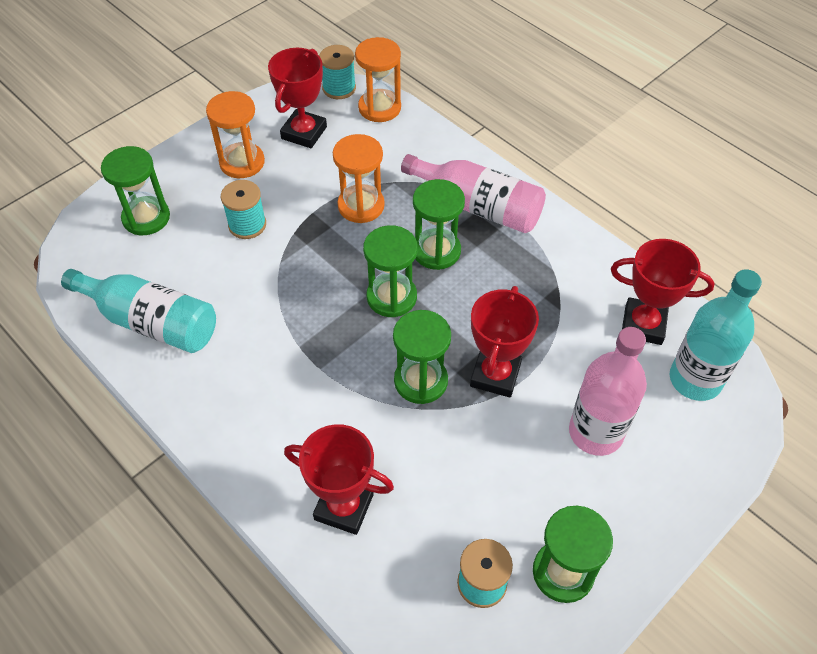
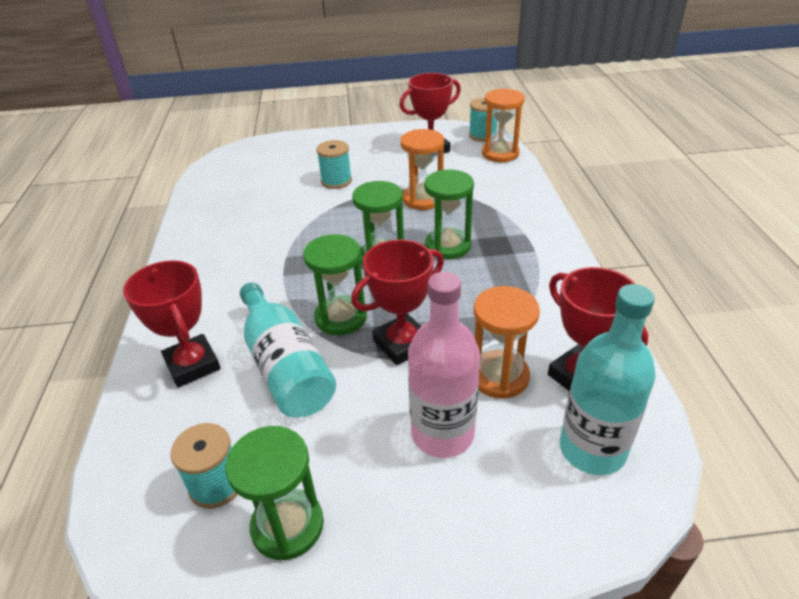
camera: 40 degrees right, 15 degrees down
turquoise bottle [61,269,216,353] -> turquoise bottle moved to [240,282,336,417]
green hourglass [101,146,170,235] -> none
orange hourglass [206,91,265,178] -> orange hourglass moved to [474,286,540,399]
pink bottle [401,154,546,233] -> none

